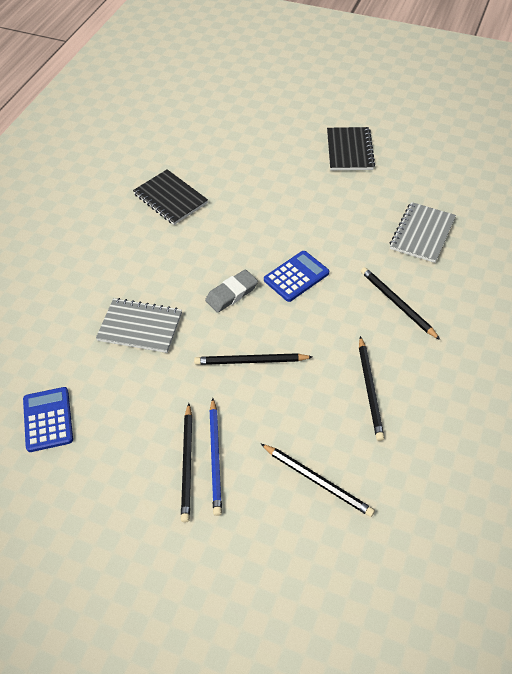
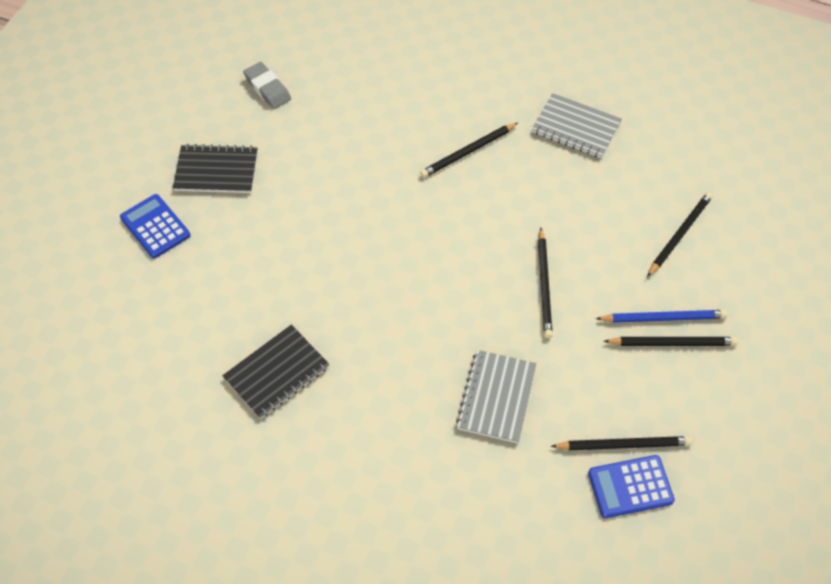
camera: 90 degrees left, 5 degrees up
grey eraser [205,269,258,313] -> grey eraser moved to [243,62,291,109]
blue calculator [264,251,329,302] -> blue calculator moved to [120,194,191,258]
black pencil [359,336,384,441] -> black pencil moved to [551,436,692,450]
grey notebook [390,202,456,263] -> grey notebook moved to [532,93,622,158]

